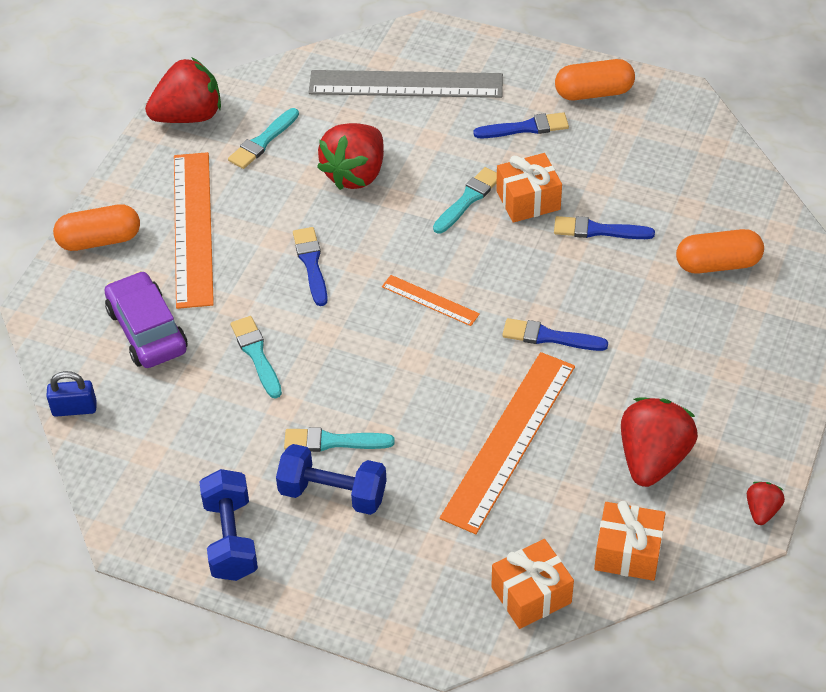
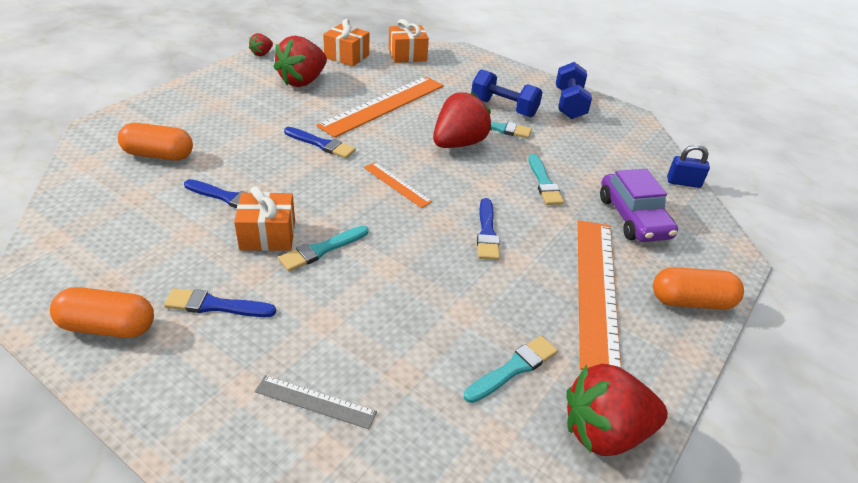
camera: 170 degrees left, 10 degrees down
grey ruler [308,70,503,98] -> grey ruler [255,375,377,429], size x0.48
red strawberry [317,123,384,190] -> red strawberry moved to [433,92,492,148]

